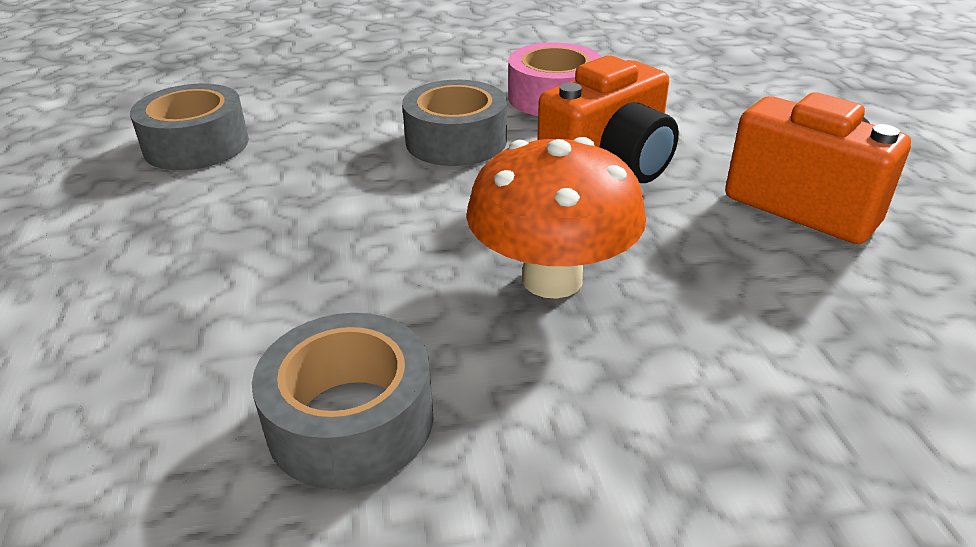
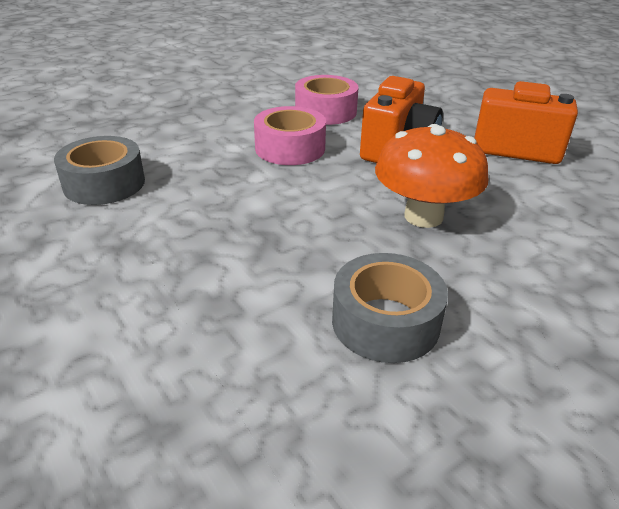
camera: 25 degrees left, 0 degrees up
grey tape [402,80,507,166] -> pink tape [254,106,326,165]

